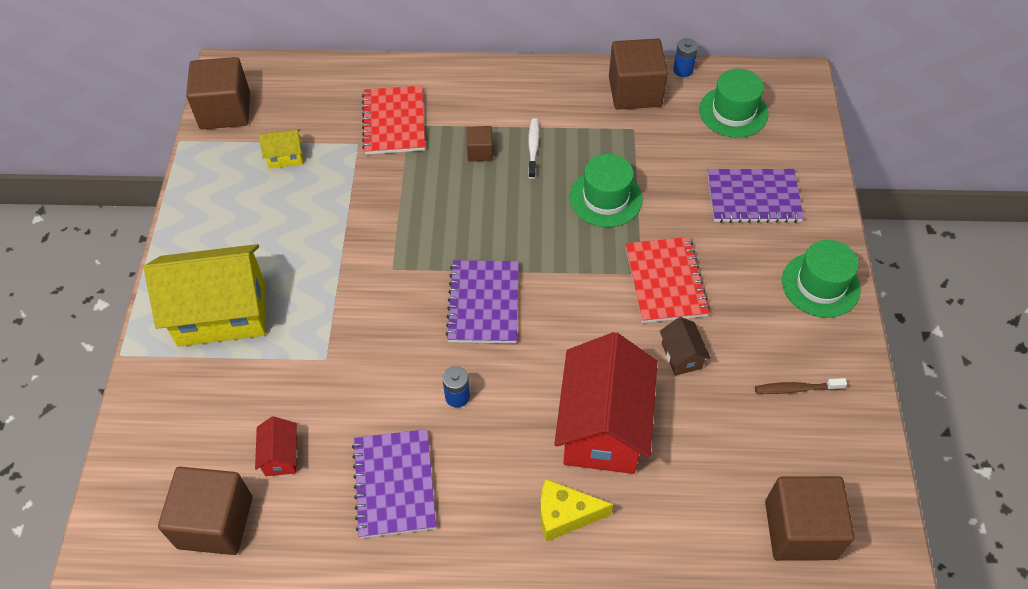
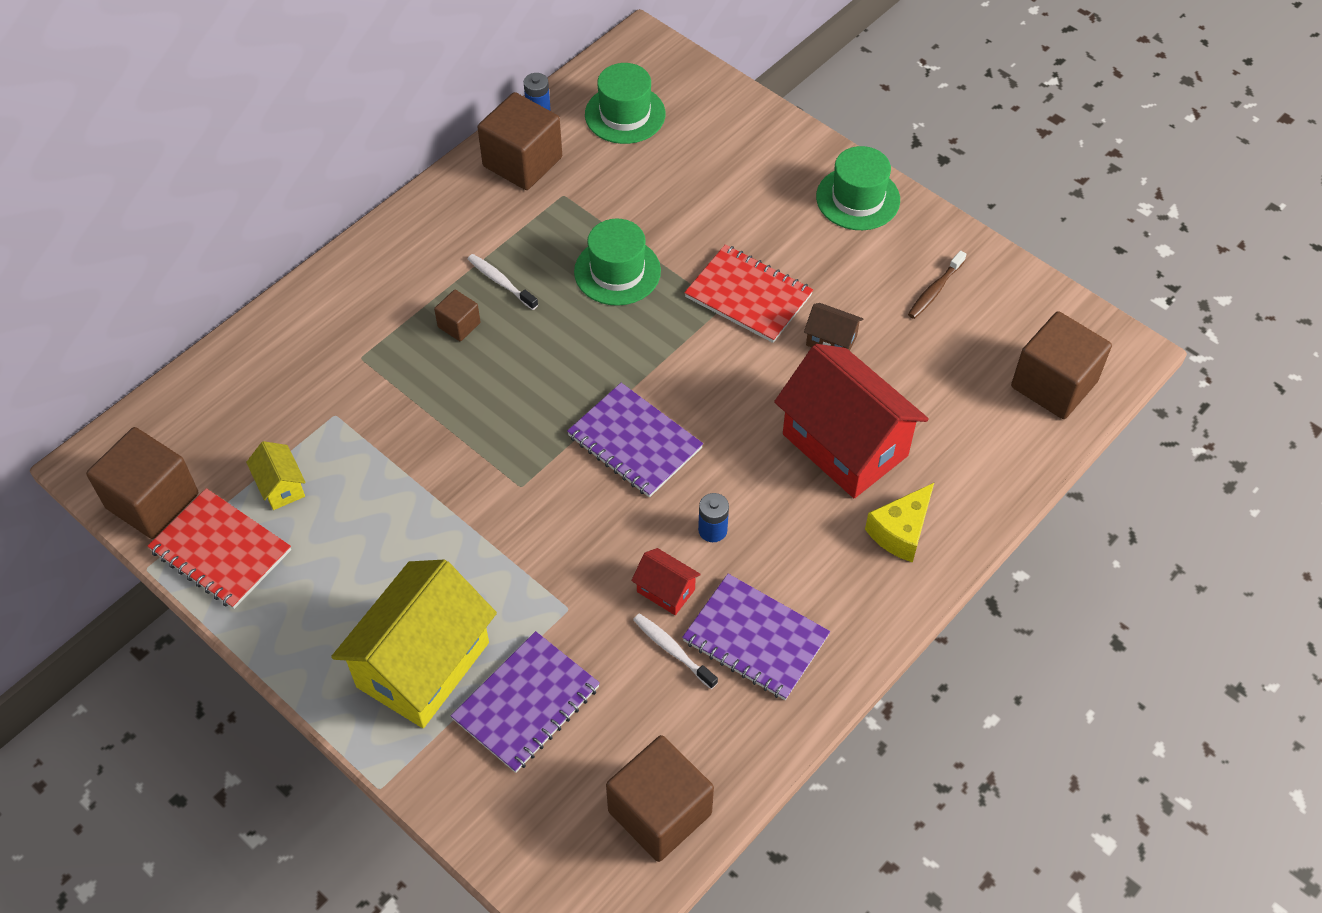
camera: 50 degrees left, 0 degrees up
red house [255,416,297,476] -> red house moved to [631,548,701,615]
yellow house [259,129,303,169] -> yellow house turned 60 degrees counterclockwise [246,441,306,510]
red notebook [362,86,425,154] -> red notebook moved to [147,488,291,609]
purple notebook [708,169,804,223] -> purple notebook moved to [451,631,600,773]
none -> white toothbrush [633,613,718,689]

